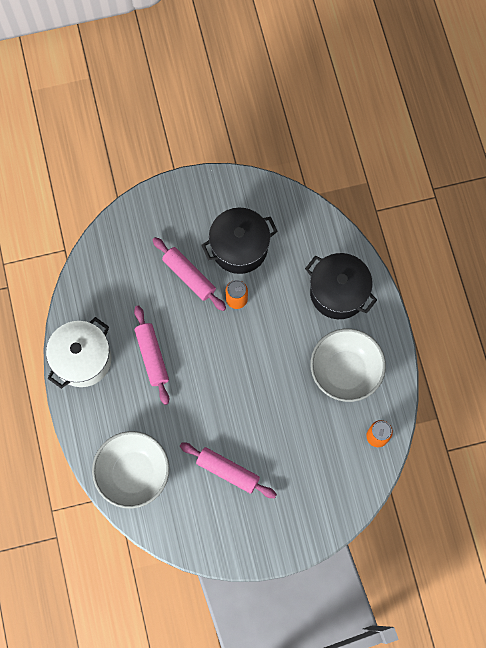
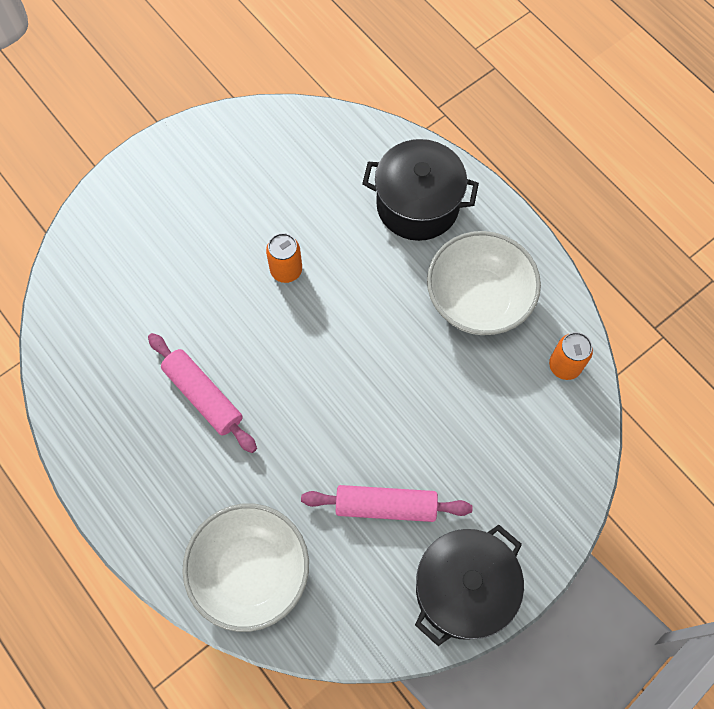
camera: 25 degrees left, 5 degrees down
white pot [46,317,111,389] -> none
pink rolling pin [153,237,226,311] -> none
black pot [201,208,278,274] -> black pot moved to [415,525,524,646]

